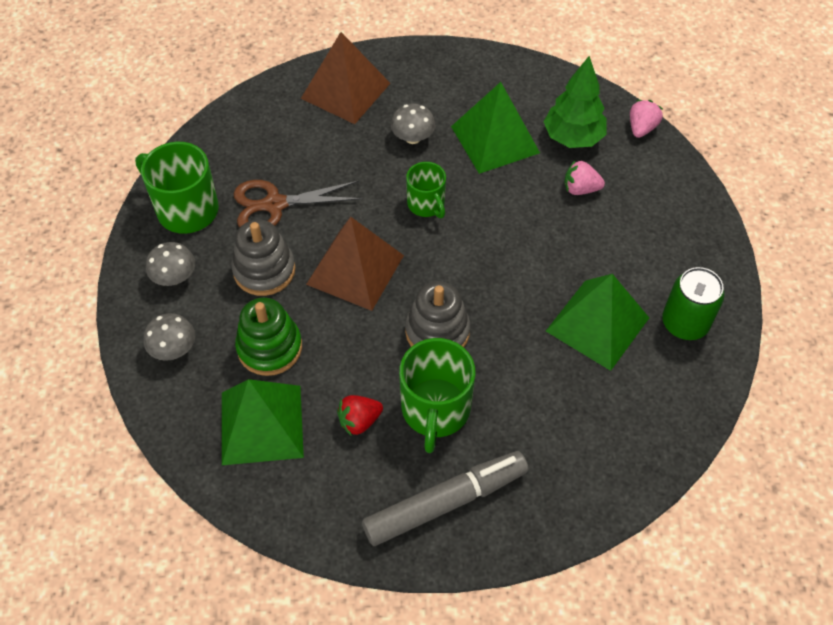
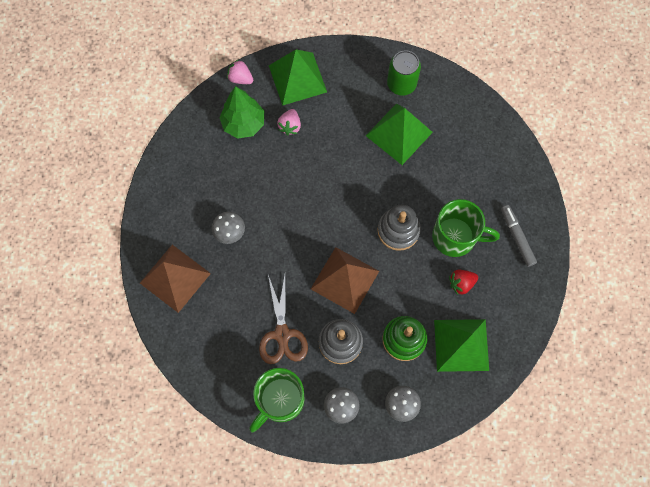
camera: 85 degrees left, 15 degrees up
red strawberry [337,395,383,436] -> red strawberry turned 90 degrees clockwise [449,270,478,295]
grey marker [362,451,528,546] -> grey marker [501,205,537,267], size x0.63
green mug [406,162,446,218] -> none
green pyramid [451,82,540,174] -> green pyramid moved to [269,50,327,106]

